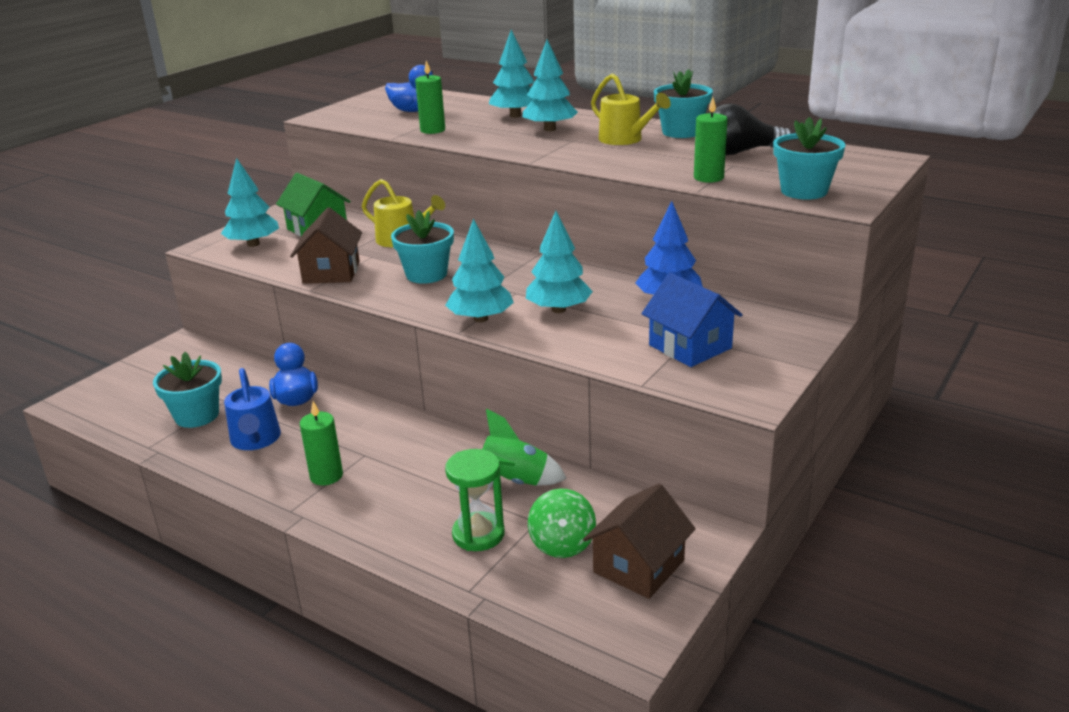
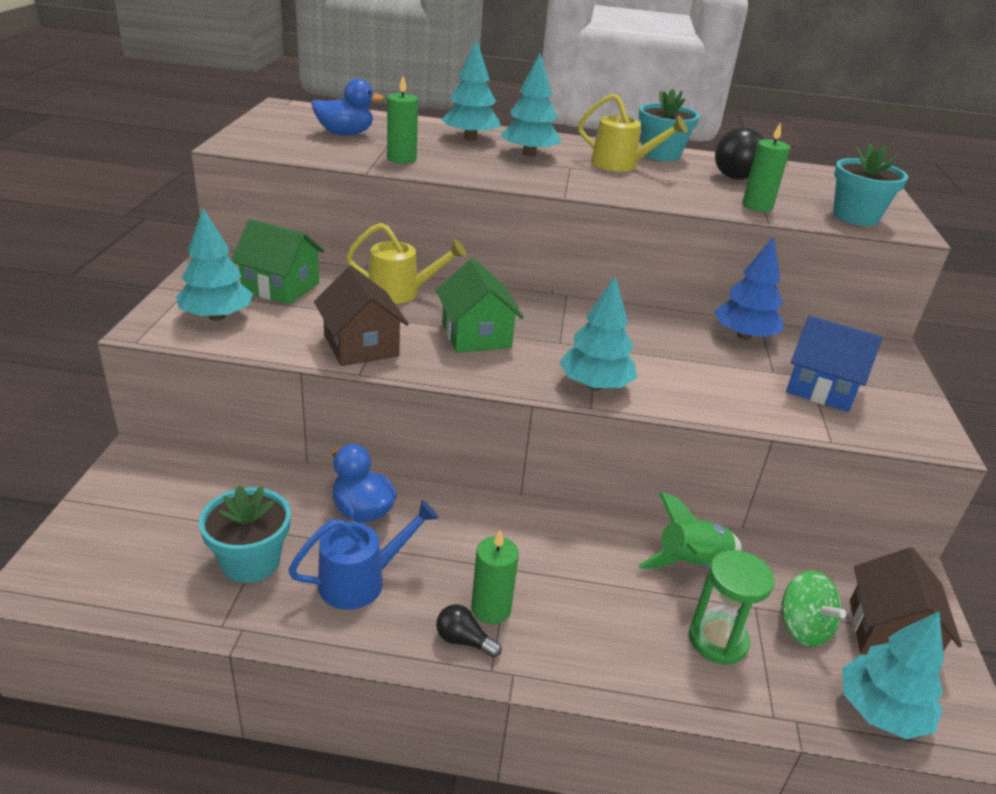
camera: 30 degrees left, 5 degrees up
blue watering can [224,368,281,450] -> blue watering can turned 75 degrees counterclockwise [288,500,439,610]
turquoise flower pot [391,210,454,284] -> green house [436,258,524,353]
turquoise tree [526,211,593,313] -> turquoise tree moved to [842,611,944,739]
none -> black light bulb [436,604,502,658]

